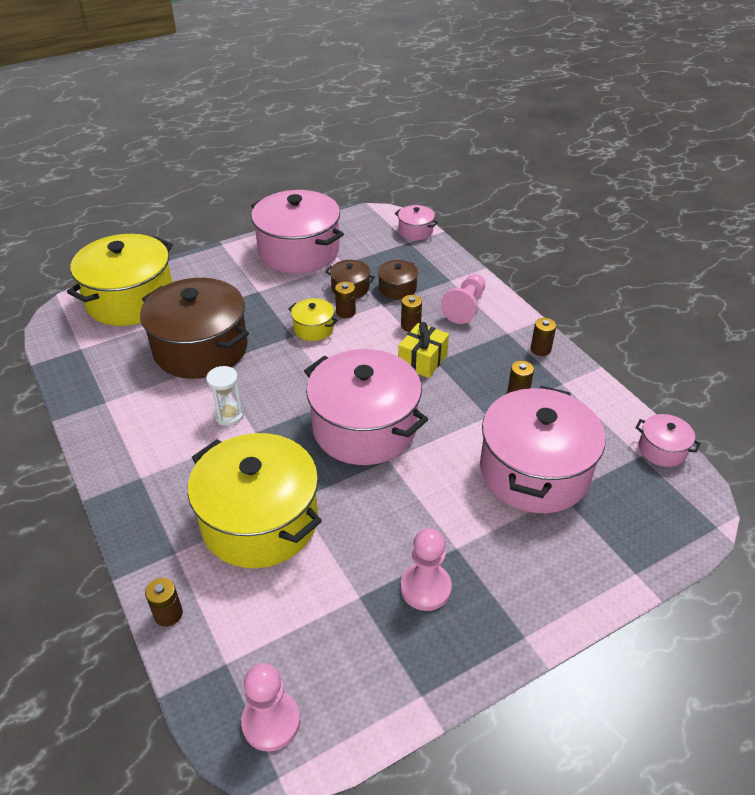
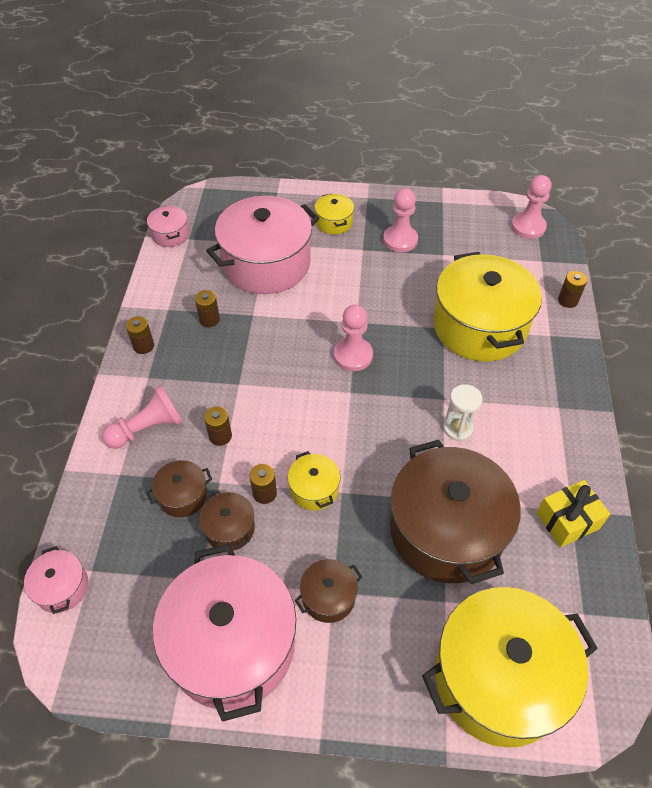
camera: 145 degrees left, 10 degrees up
pink pot [304,349,428,465] -> pink pawn [334,305,373,371]
yellow gift [398,322,449,378] -> yellow gift moved to [536,480,610,548]
none -> brown pot [295,559,362,623]
none -> yellow pot [315,193,354,234]

